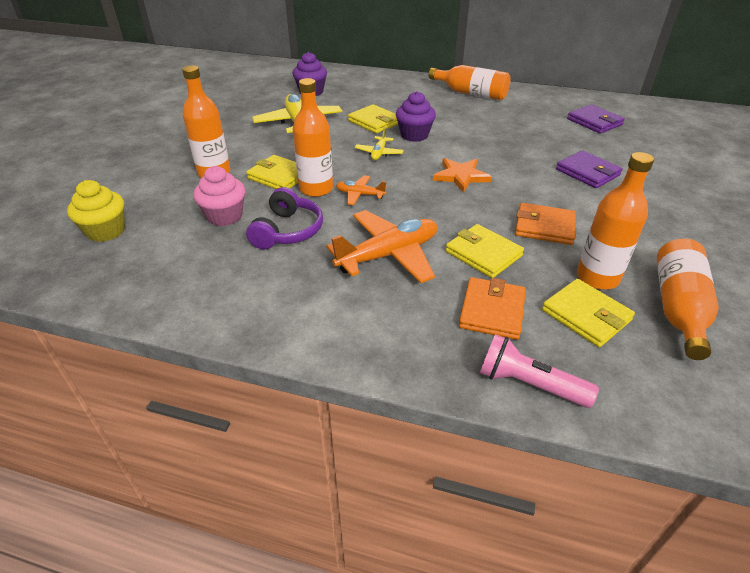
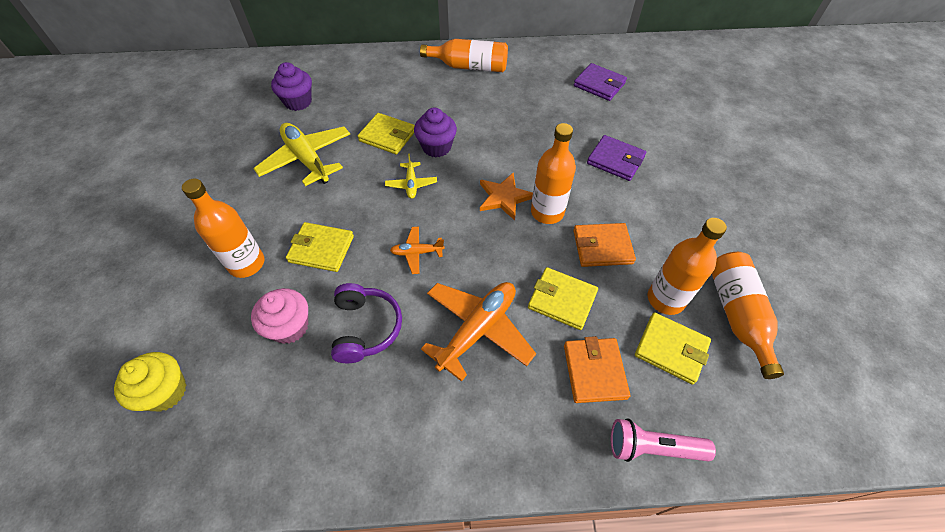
camera: 20 degrees left, 15 degrees up
orange bottle [293,78,333,197] -> orange bottle moved to [531,123,576,224]

